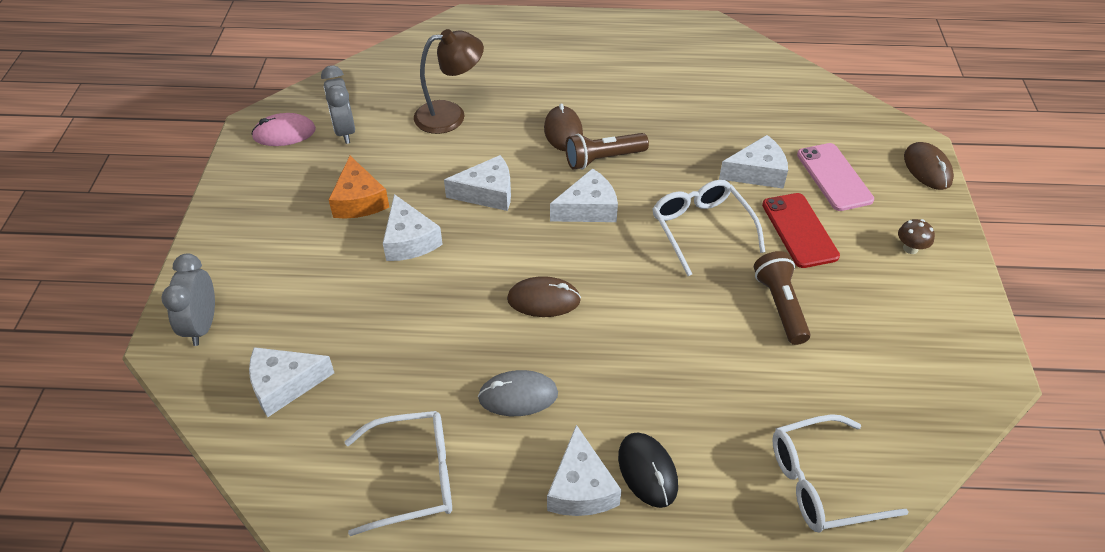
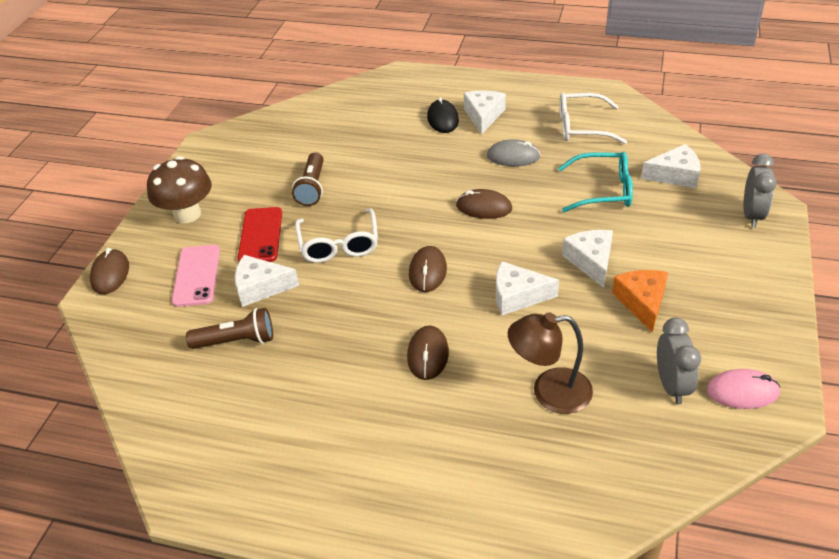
camera: 165 degrees left, 5 degrees down
white cheese [550,168,618,222] -> brown mouse [409,246,447,292]
brown flashlight [565,133,649,170] -> brown flashlight moved to [186,308,273,349]
white glasses [772,414,909,532] -> none
brown mushroom [898,219,935,254] -> brown mushroom [147,156,212,223], size x2.27
none -> turquoise glasses [558,152,633,212]

